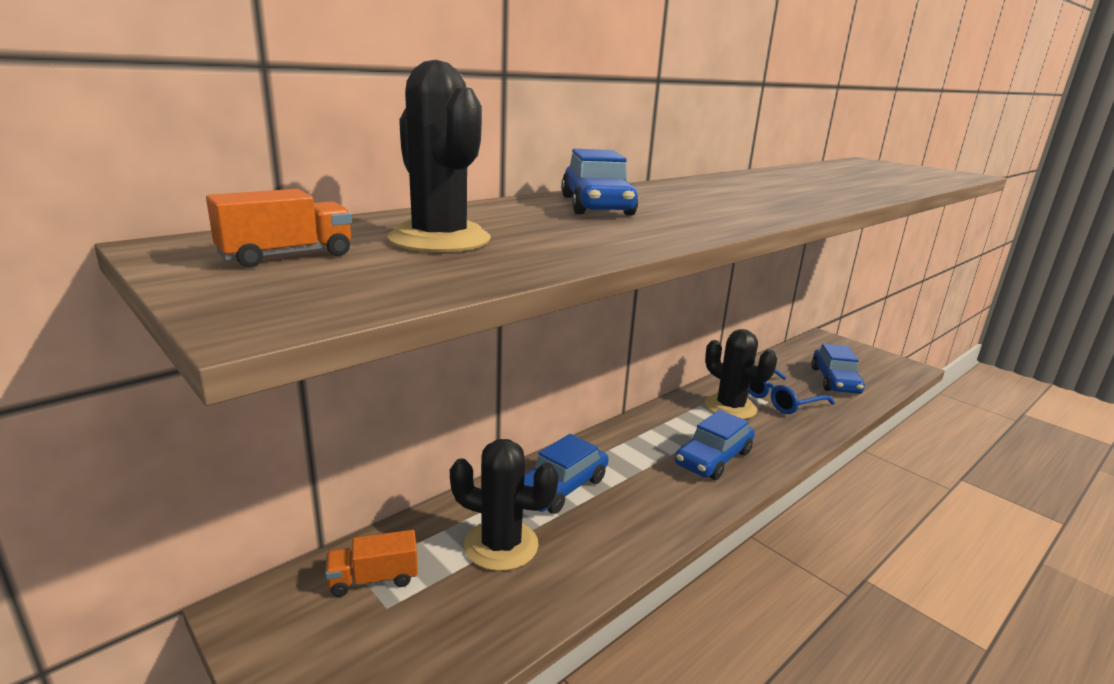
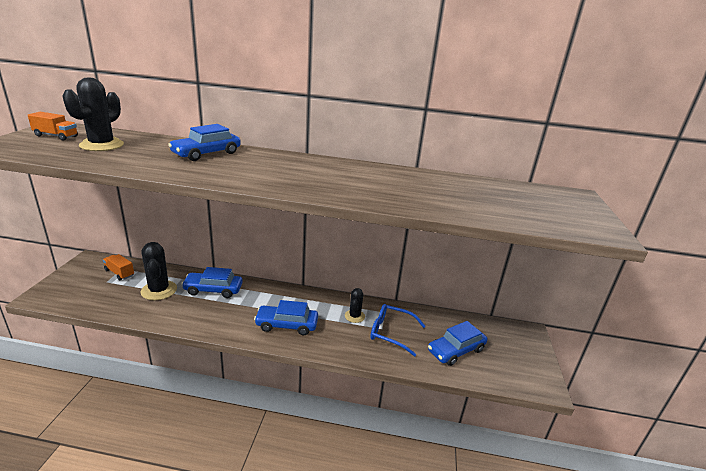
camera: 50 degrees right, 5 degrees up
black cactus [705,329,777,419] -> black cactus [345,288,365,323], size x0.60

